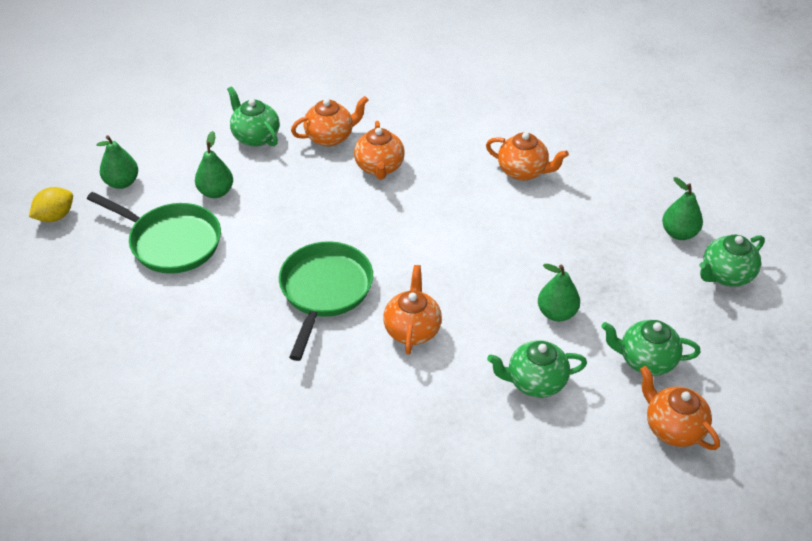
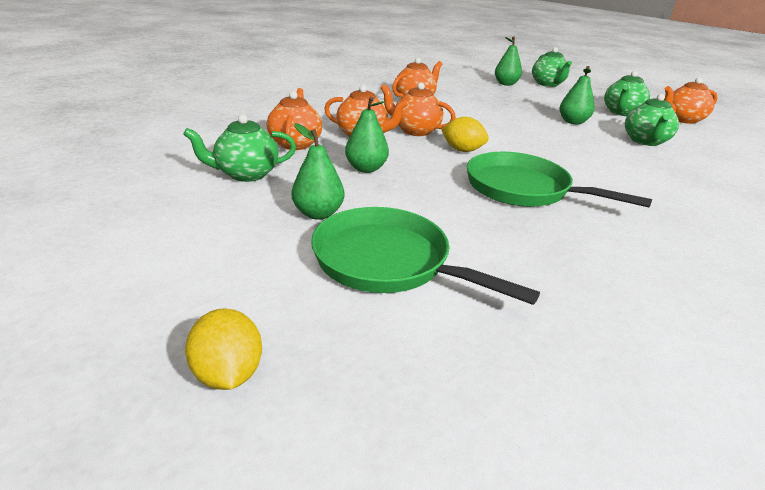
camera: 70 degrees left, 15 degrees down
green pan [87,192,221,274] -> green pan turned 105 degrees counterclockwise [311,207,540,305]
green pear [96,135,138,189] -> green pear moved to [345,97,389,173]
orange teapot [383,265,442,355] -> orange teapot moved to [380,82,456,136]
none -> yellow lemon [441,117,489,152]

